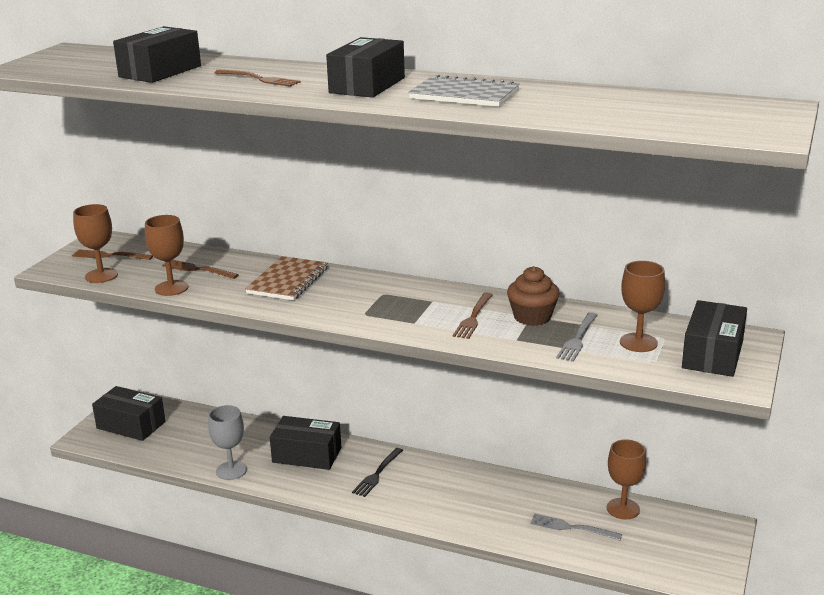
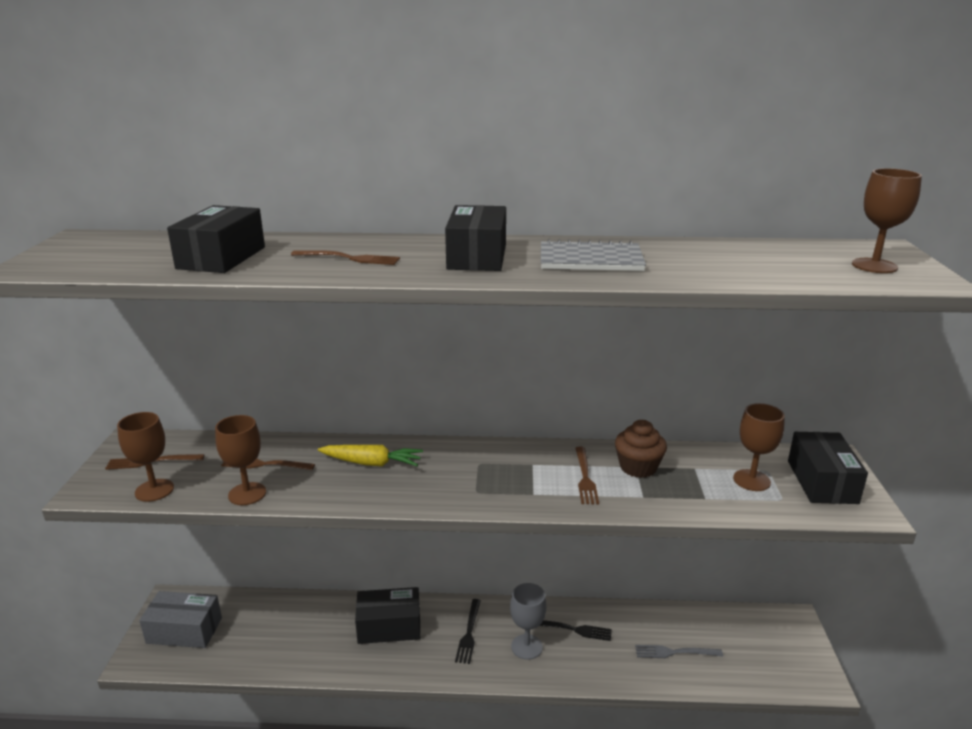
camera: 20 degrees left, 0 degrees up
black box [92,386,166,441] -> grey box [139,591,222,648]
grey goblet [208,405,247,480] -> grey goblet moved to [510,583,546,660]
brown notebook [245,256,328,300] -> yellow carrot [318,445,423,467]
grey fork [556,312,598,362] -> none
brown goblet [607,439,646,519] -> brown goblet moved to [852,168,922,273]
none -> black fork [539,620,612,641]

